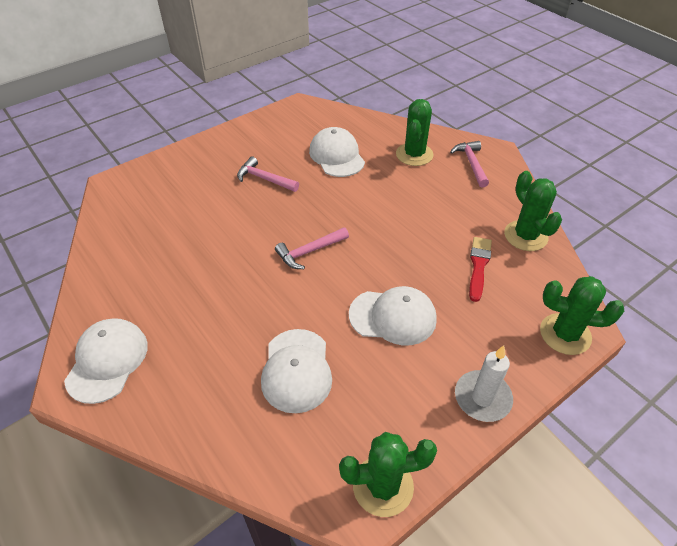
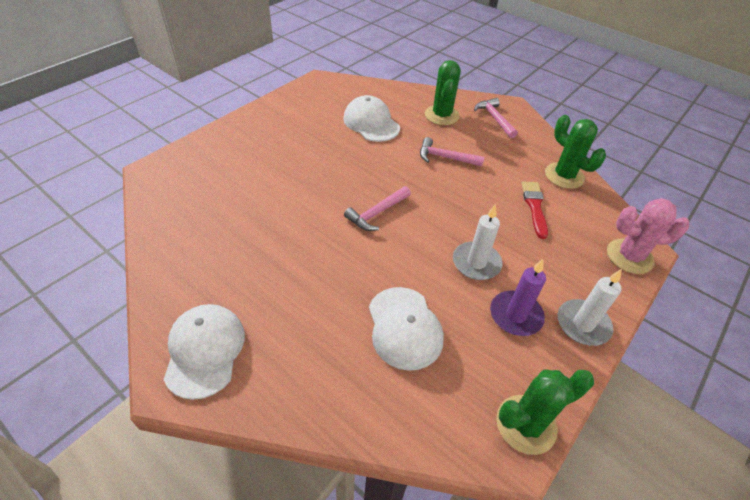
camera: 15 degrees left, 0 degrees up
pink hammer [237,156,299,192] -> pink hammer moved to [420,137,484,167]
white cap [349,286,437,345] -> white candle [453,204,503,280]
green cactus [540,276,624,355] -> pink cactus [607,198,690,274]
none -> purple candle [490,259,546,336]

